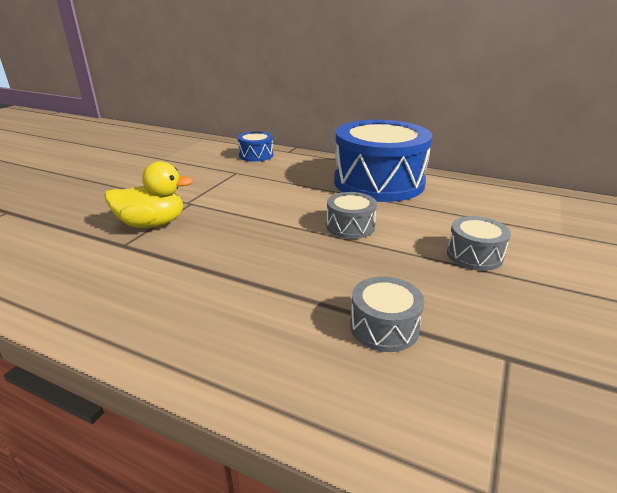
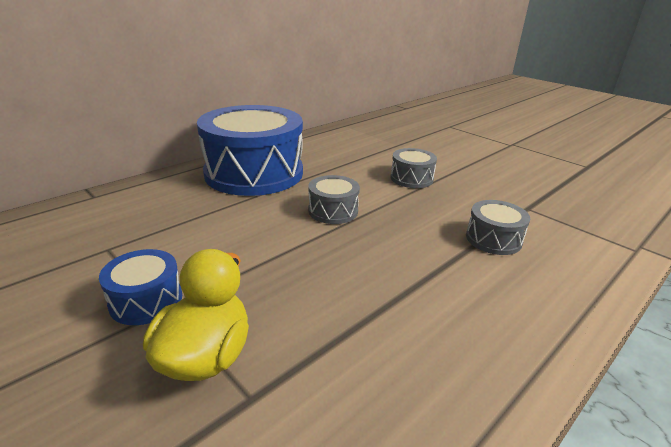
camera: 70 degrees left, 0 degrees up
blue drum [237,131,273,162] -> blue drum moved to [99,249,182,325]

